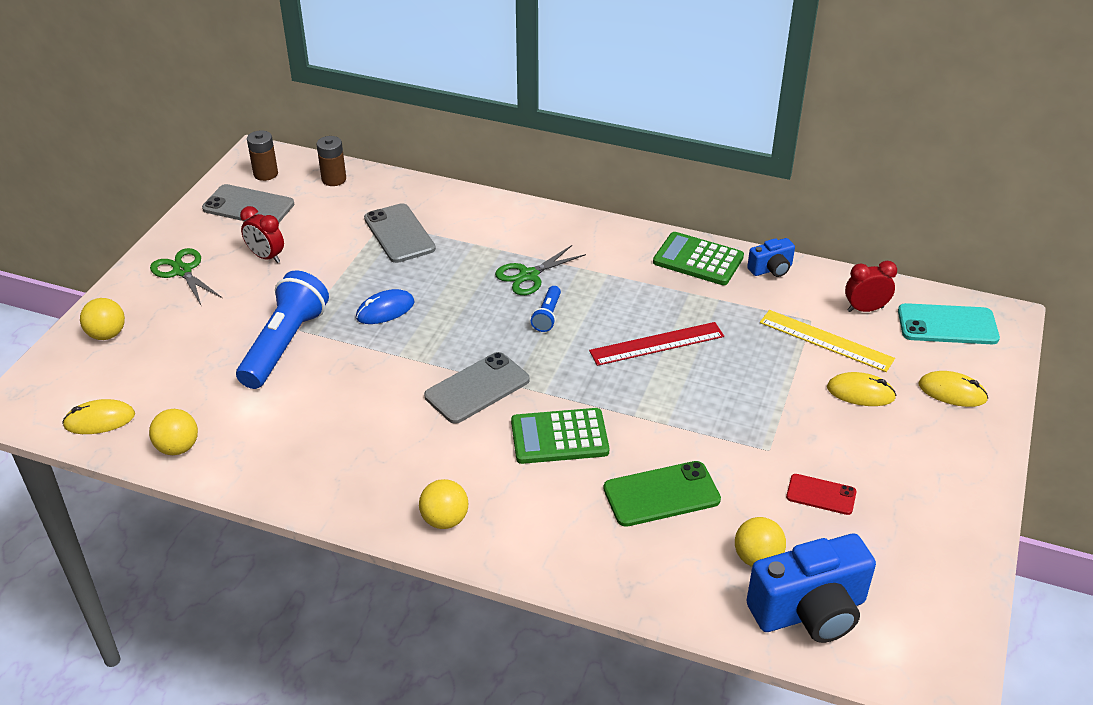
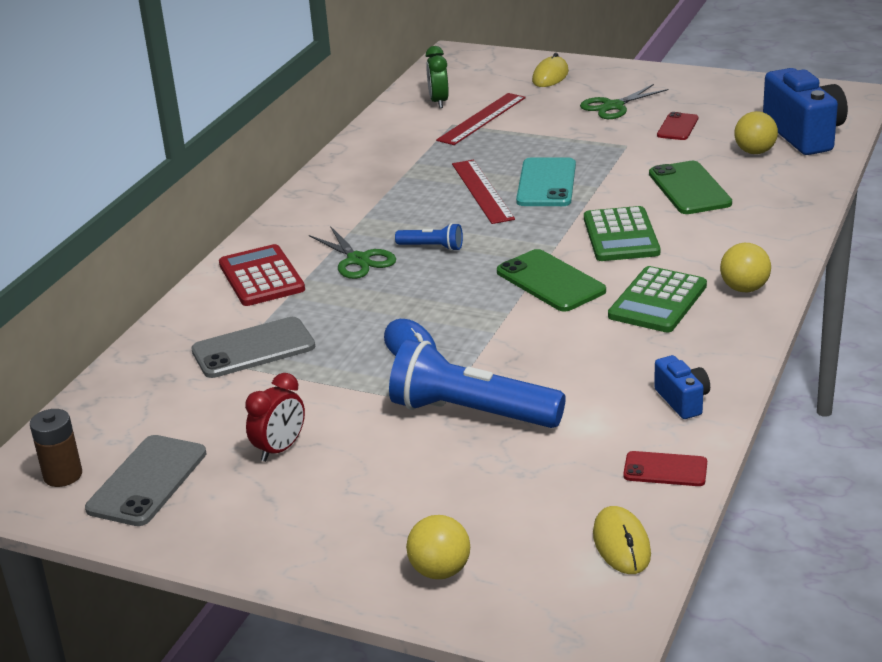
camera: 85 degrees left, 10 degrees down
yellow ball [149,409,198,455] -> red phone [623,451,707,486]
green scissors [150,248,222,305] -> green scissors moved to [580,84,668,119]
brown battery [317,136,346,186] -> none
grey phone [424,352,530,424] -> green phone [497,249,606,312]
green calculator [653,232,744,285] -> green calculator moved to [608,266,707,333]
blue camera [747,238,795,277] -> blue camera moved to [654,355,710,419]
yellow ruler [760,310,895,372] -> red ruler [436,93,526,145]
yellow mouse [827,372,896,406] -> none
red clock [845,261,897,312] -> green clock [426,46,449,108]
turquoise phone [898,303,1000,344] -> turquoise phone moved to [516,157,576,206]
none -> red calculator [219,244,305,306]

